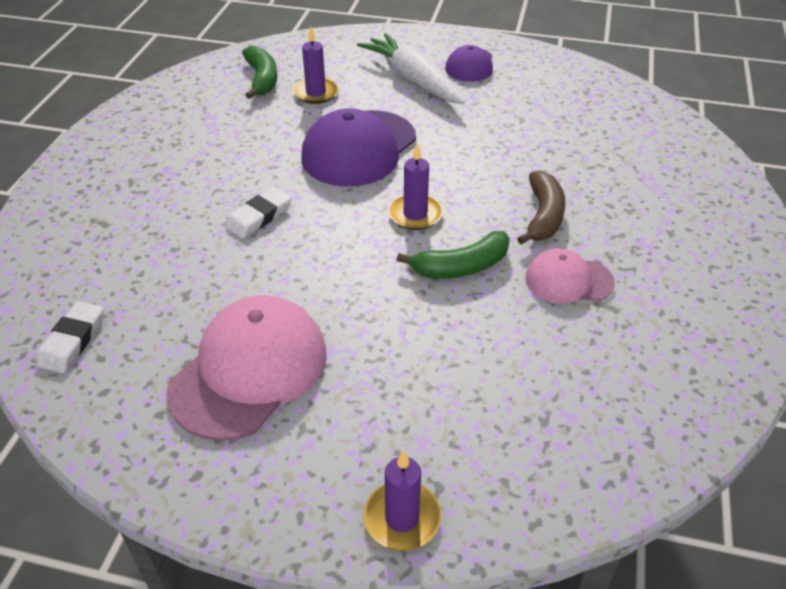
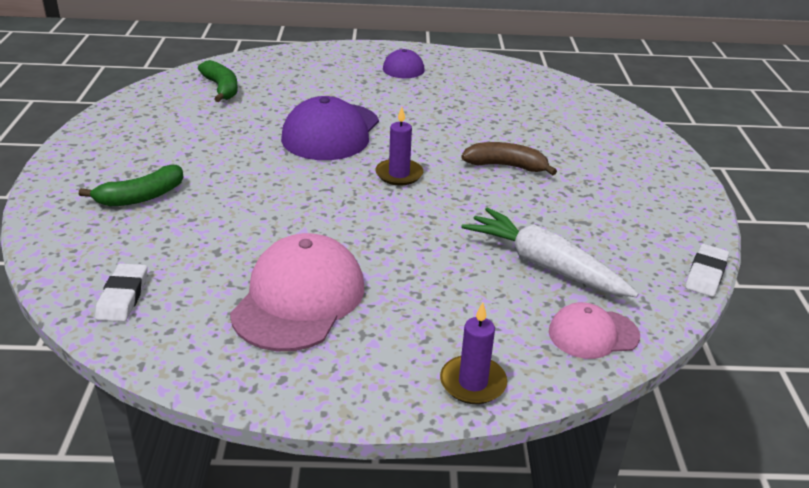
camera: 15 degrees left, 10 degrees down
white eraser [225,187,292,239] -> white eraser moved to [685,244,729,297]
purple candle [293,27,339,104] -> none
white carrot [357,33,465,104] -> white carrot moved to [461,207,639,297]
green banana [397,231,510,279] -> green banana moved to [79,165,183,206]
brown banana [517,170,565,245] -> brown banana turned 75 degrees counterclockwise [461,142,557,175]
pink cap [525,248,615,304] -> pink cap moved to [549,302,640,359]

